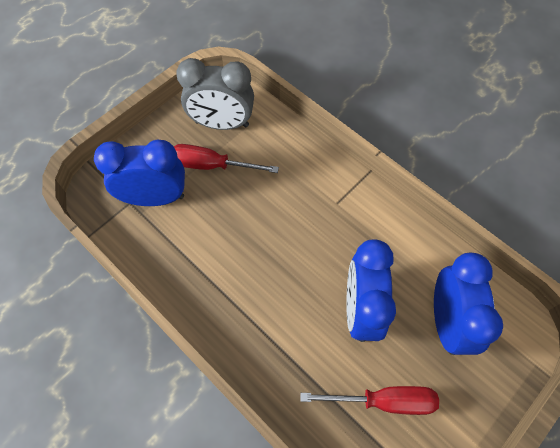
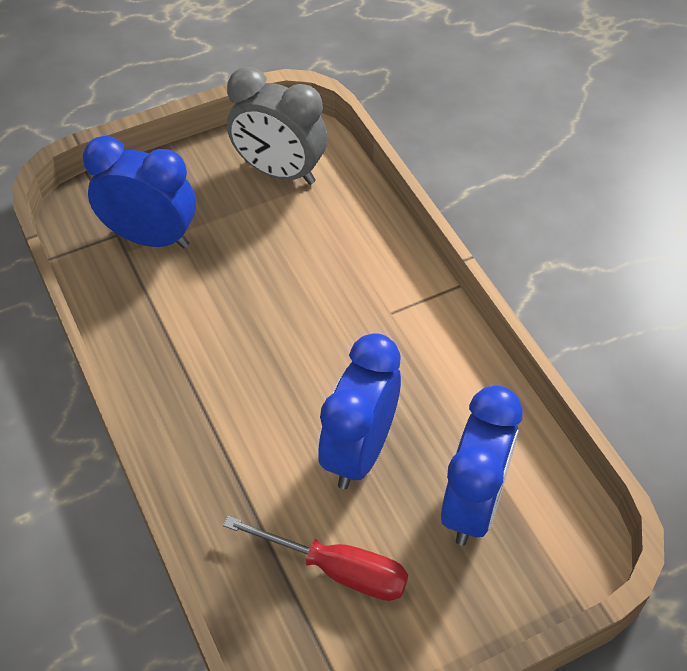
camera: 20 degrees right, 10 degrees down
red screwdriver [174,144,279,173] -> none

